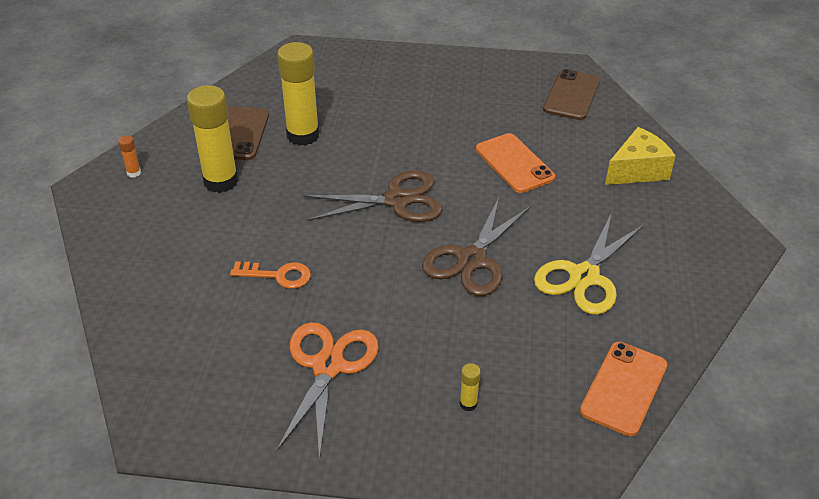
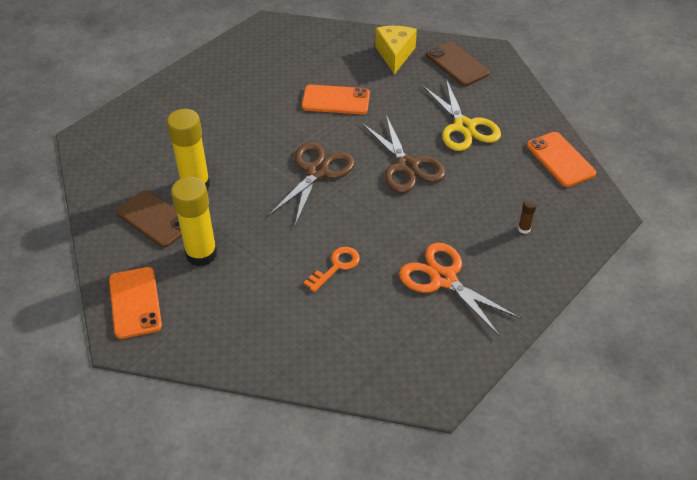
camera: 55 degrees left, 5 degrees up
orange glue stick [118,135,141,178] -> orange phone [109,267,162,339]
yellow glue stick [460,363,481,411] -> brown glue stick [518,199,537,234]
brown phone [543,69,600,120] -> brown phone moved to [426,42,490,86]

